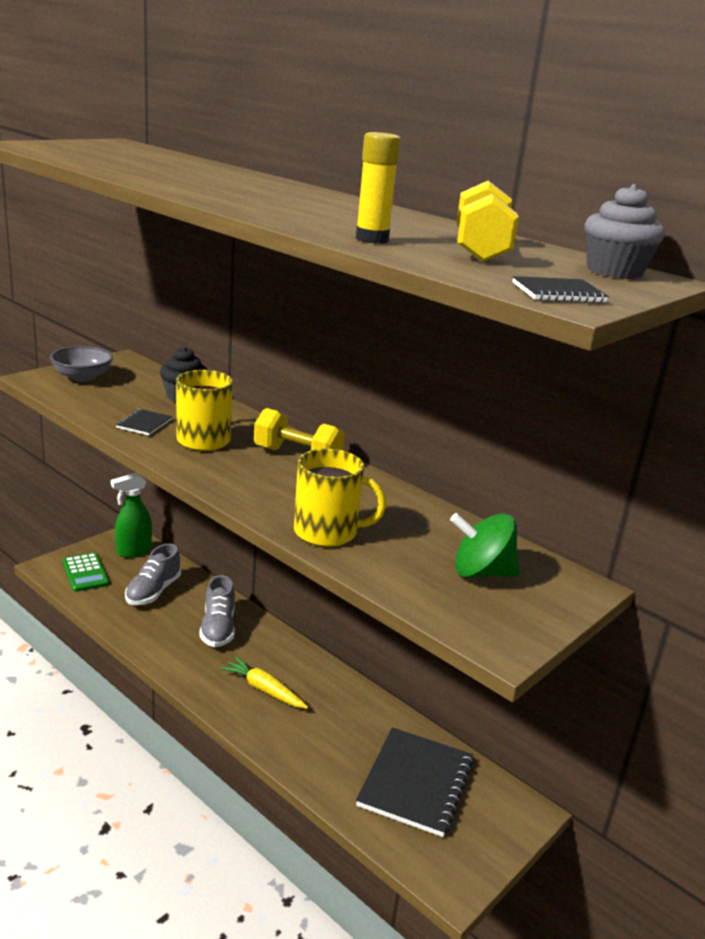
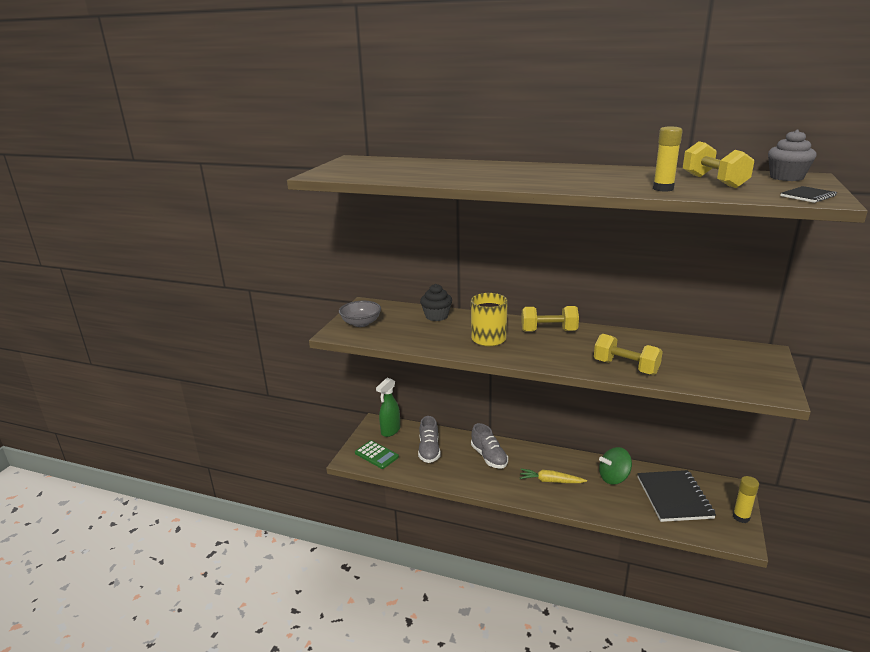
camera: 20 degrees left, 0 degrees up
black notebook [116,409,172,435] -> none
yellow mug [294,449,386,547] -> yellow dumbbell [594,334,663,375]
green spinning top [450,513,520,578] -> green spinning top moved to [599,447,632,485]
none -> yellow glue stick [733,476,759,523]

